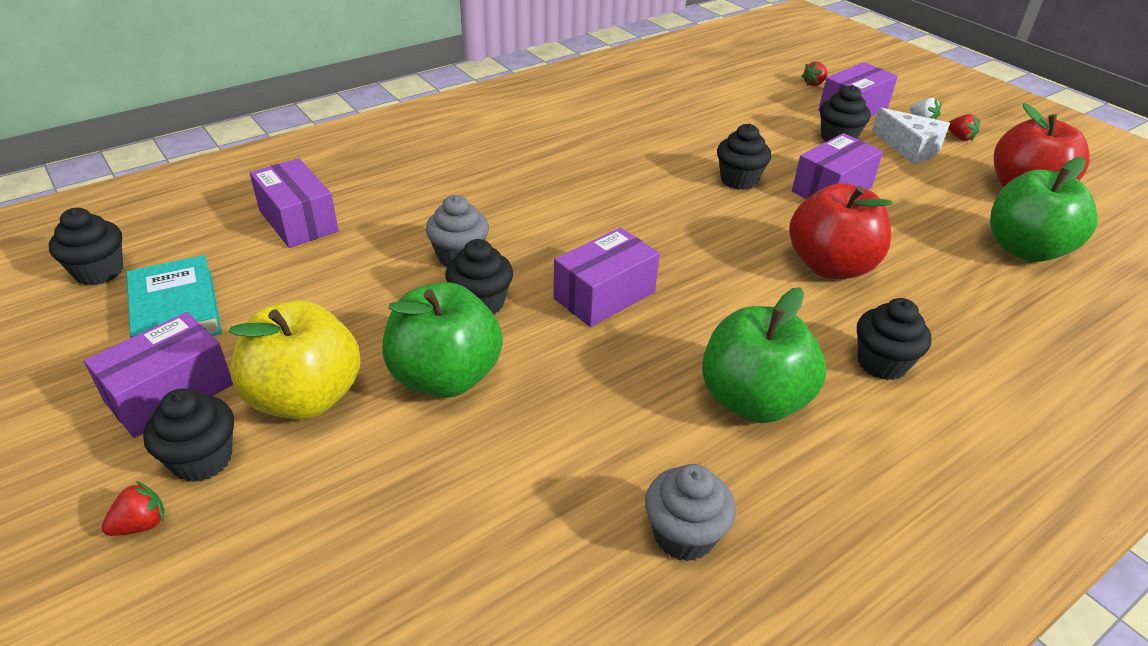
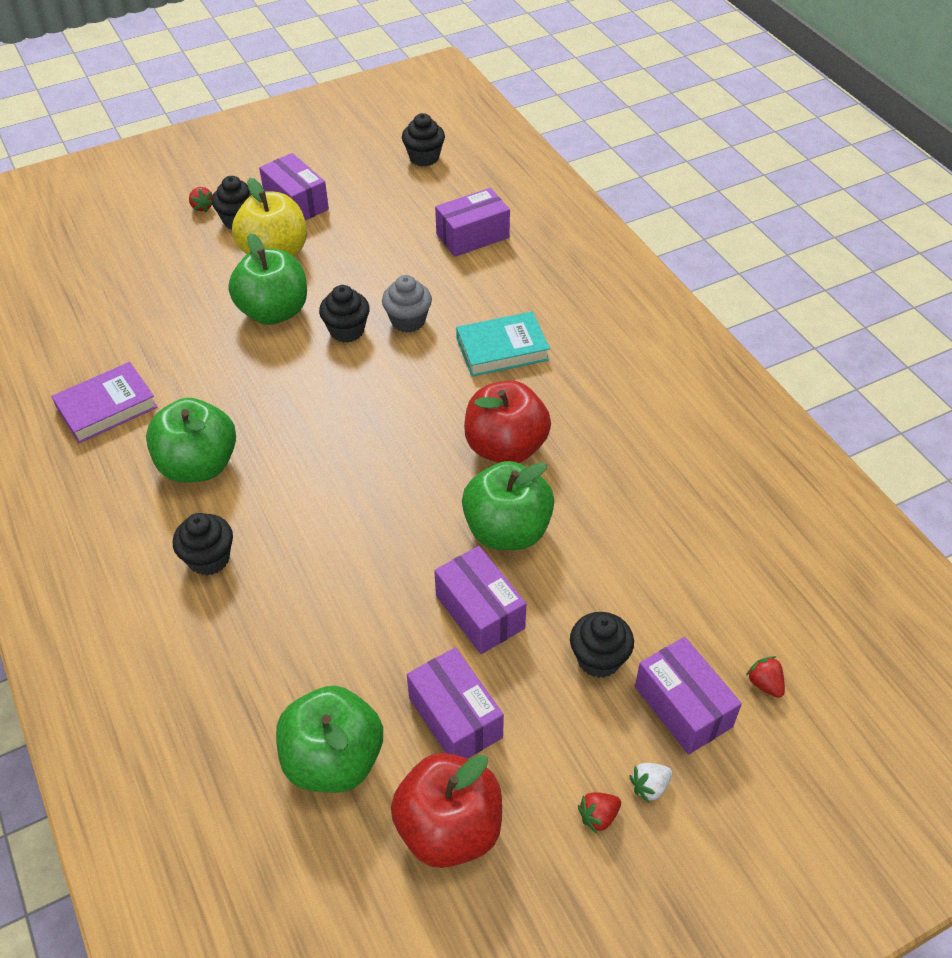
camera: 100 degrees right, 10 degrees up
turquoise book [126,255,222,338] -> turquoise book moved to [456,312,550,377]
purple box [553,227,660,327] -> purple box moved to [407,647,504,758]
grey cupcake [645,464,736,561] -> purple book [51,362,157,443]
black cupcake [717,123,771,190] -> green apple [462,461,555,550]
red apple [789,183,892,279] -> red apple moved to [464,380,551,463]
white cheese [872,107,950,164] -> none

